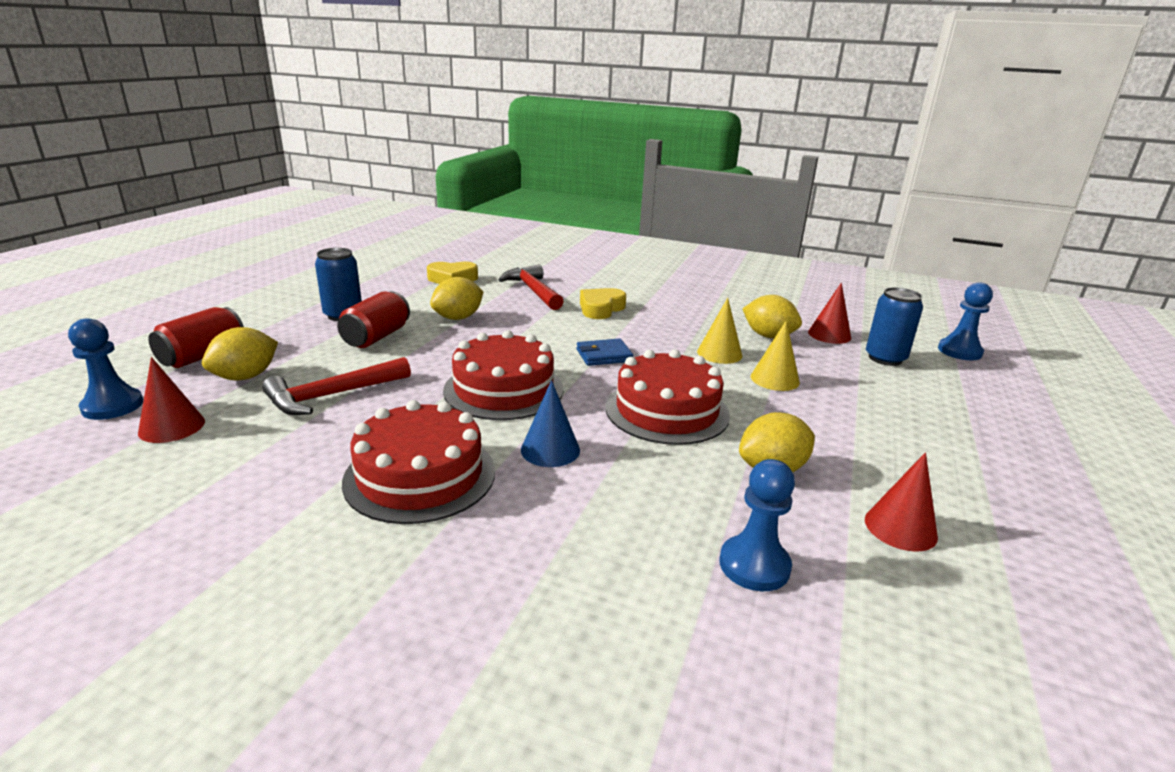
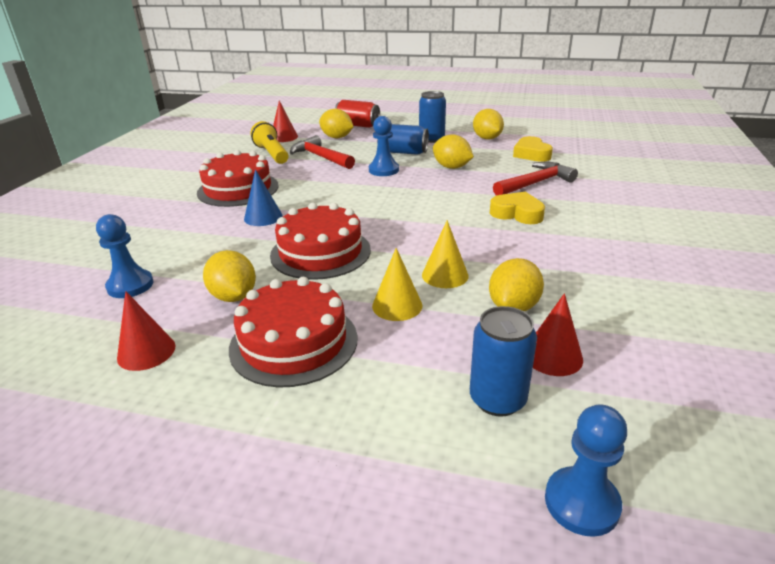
camera: 85 degrees right, 5 degrees up
blue pawn [68,318,143,420] -> blue pawn moved to [369,116,399,176]
red can [337,291,410,348] -> blue can [377,124,429,155]
red cake [443,330,564,420] -> red cake moved to [229,277,358,388]
blue wallet [576,338,633,366] -> none
none -> yellow flashlight [250,121,289,164]
none -> yellow lemon [473,109,504,139]

